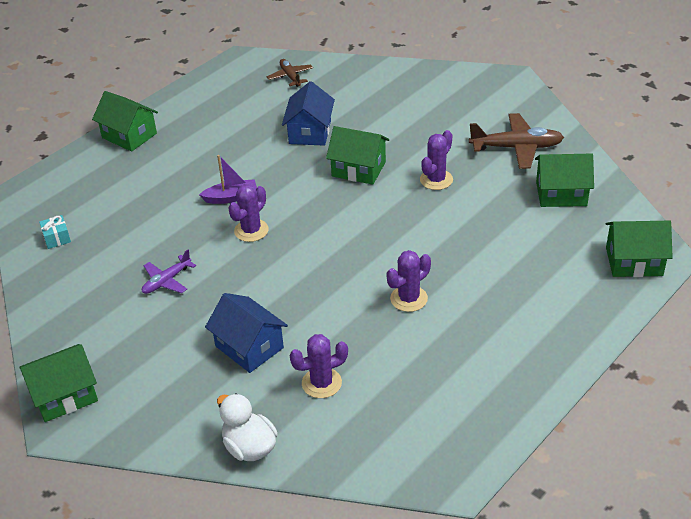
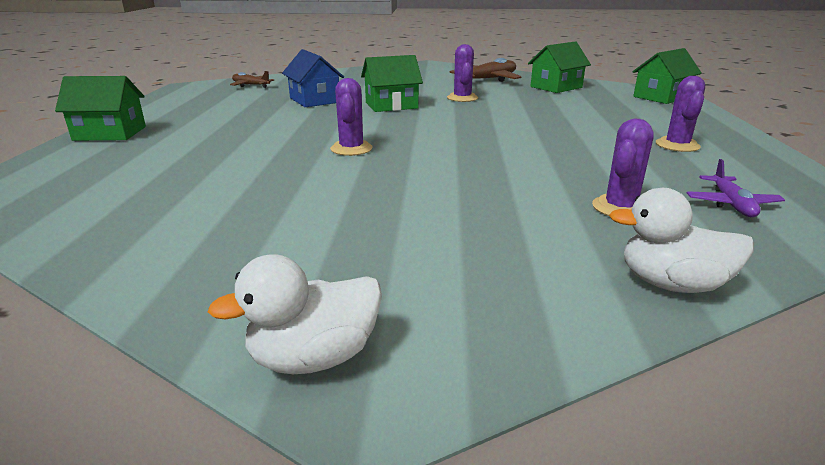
camera: 40 degrees left, 15 degrees down
green house [20,344,98,422] -> white duck [208,254,382,374]
turquoise gift [39,215,71,249] -> none
purple plane [142,250,196,294] -> purple plane moved to [687,159,785,217]
purple boat [199,155,257,204] -> none
blue house [205,293,288,373] -> none
purple cactus [386,250,431,312] -> purple cactus moved to [656,76,705,152]

